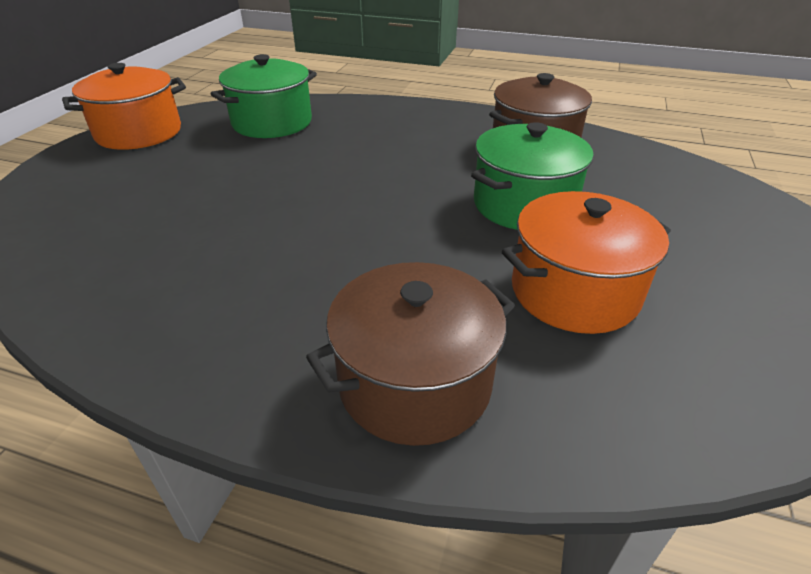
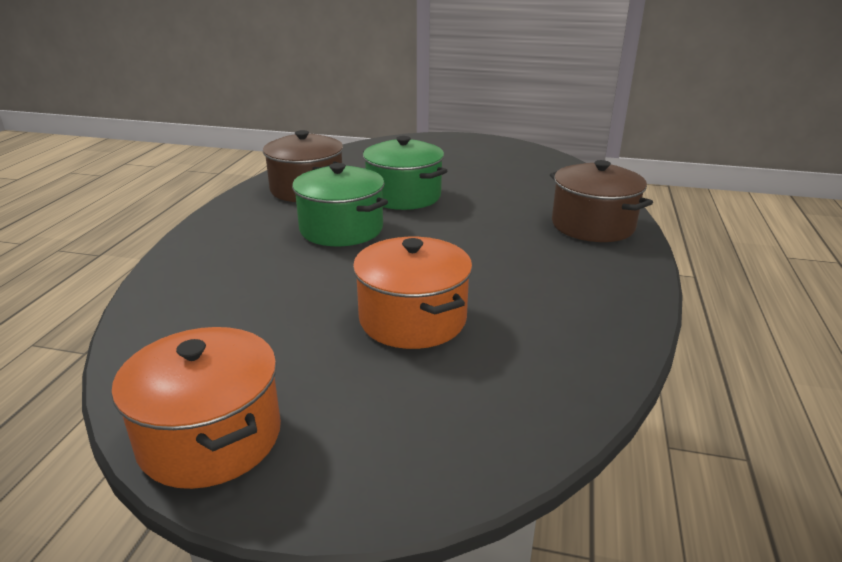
camera: 95 degrees left, 10 degrees down
green pot [211,54,317,138] -> green pot moved to [292,163,388,246]
orange pot [502,191,671,334] -> orange pot moved to [353,237,473,349]

